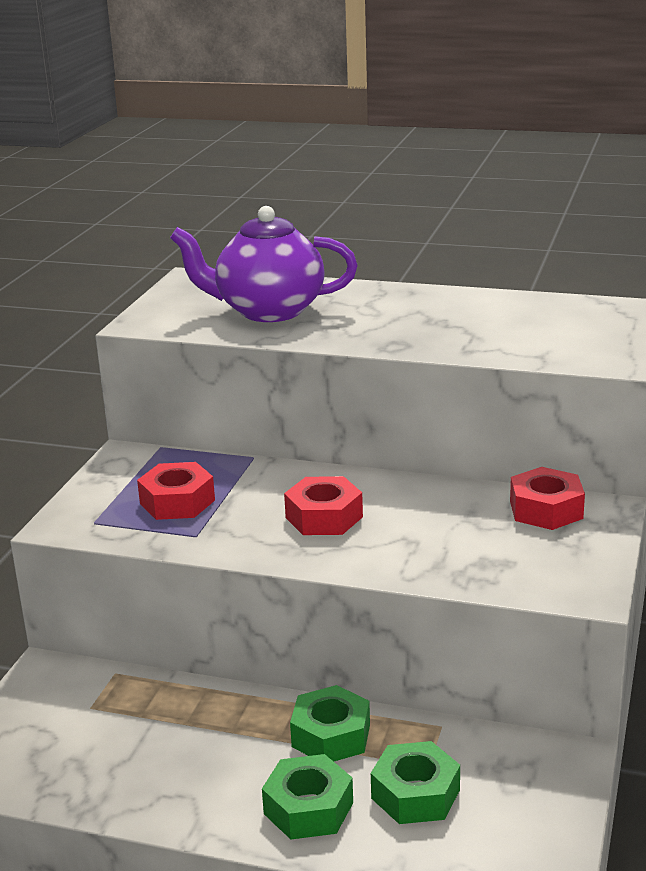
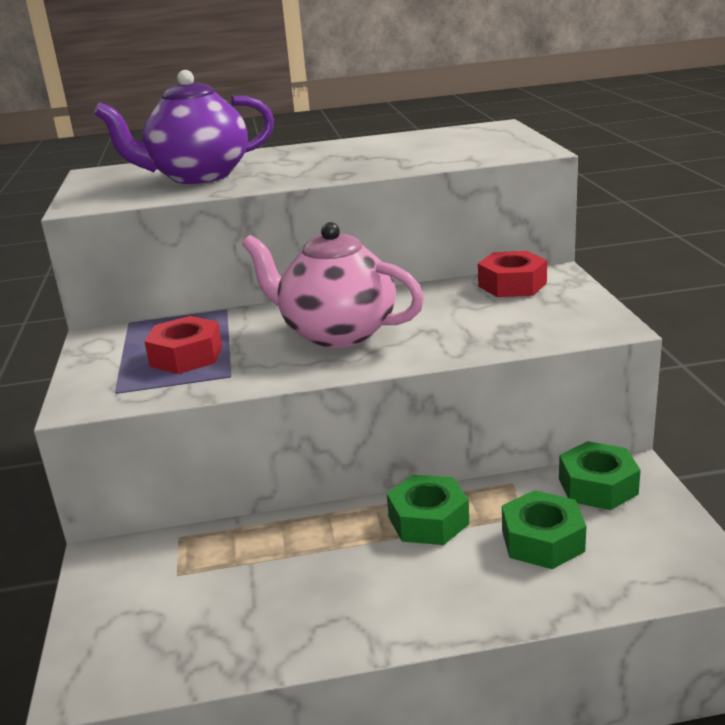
camera: 25 degrees left, 0 degrees up
green nut [262,754,353,839] -> green nut moved to [559,441,641,510]
red nut [284,476,363,535] -> pink teapot [242,222,424,348]

